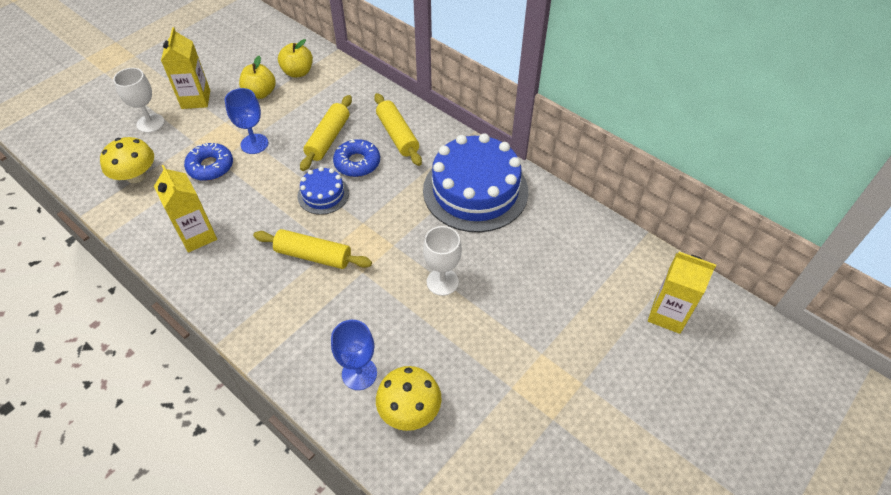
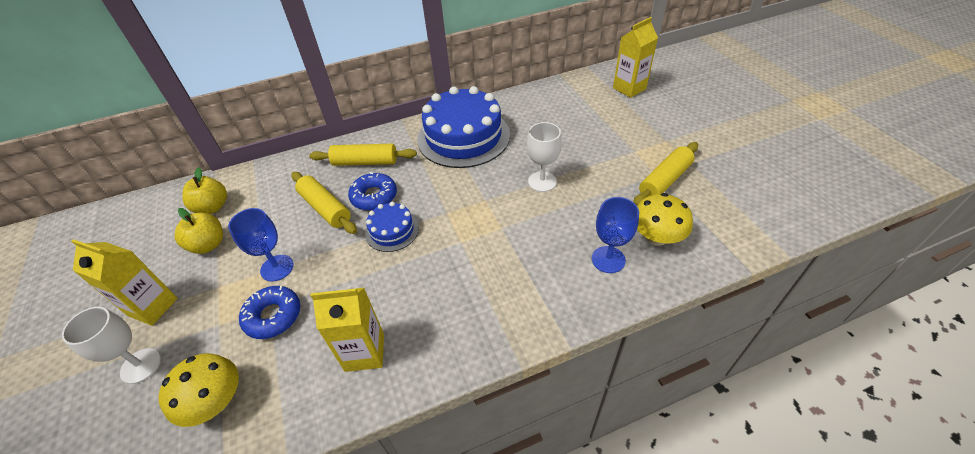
camera: 60 degrees left, 5 degrees down
yellow rolling pin [253,229,372,269] -> yellow rolling pin moved to [633,142,698,205]

